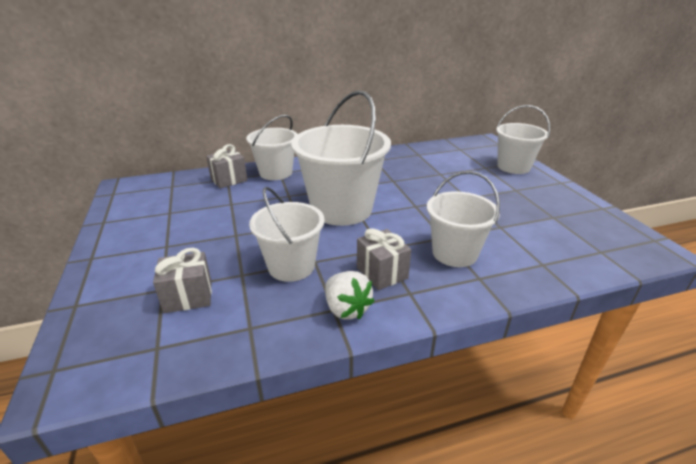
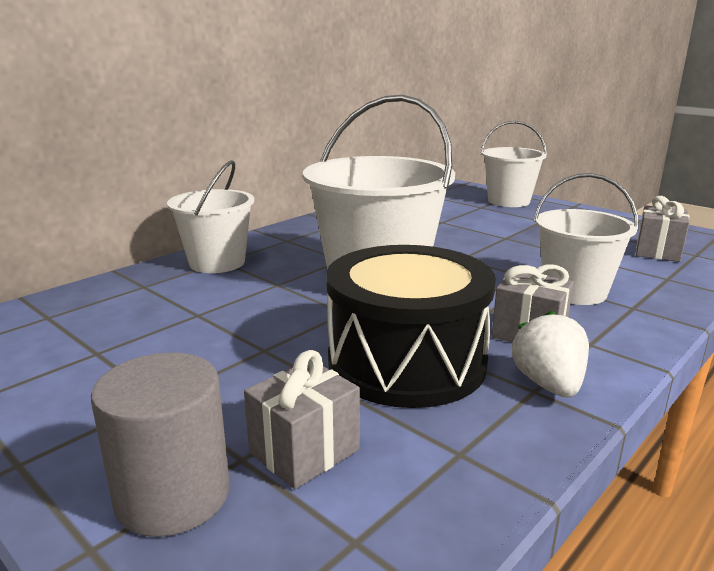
camera: 30 degrees left, 10 degrees down
grey gift [206,144,248,189] -> grey gift moved to [636,196,689,262]
white bucket [249,187,325,282] -> black drum [326,245,496,408]
white strawberry [325,271,375,320] -> white strawberry turned 120 degrees counterclockwise [512,310,589,397]
none -> grey cylinder [91,353,230,537]

